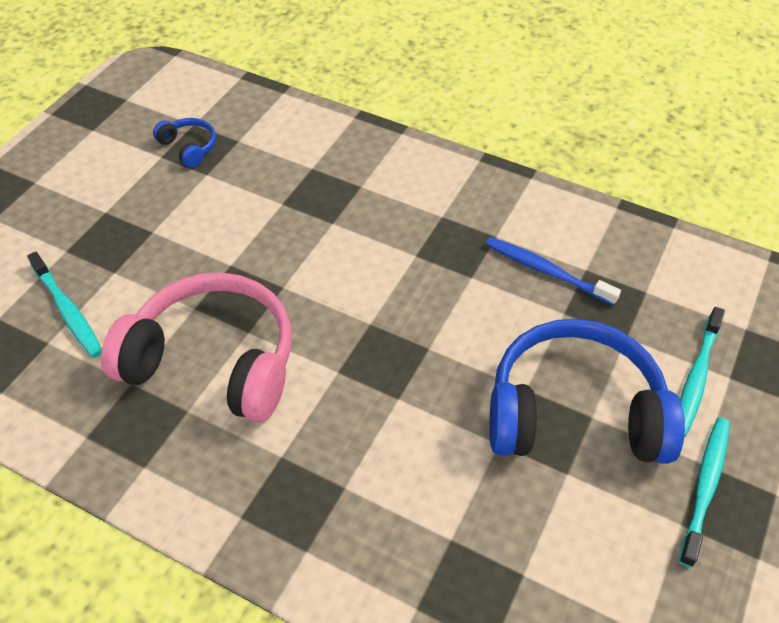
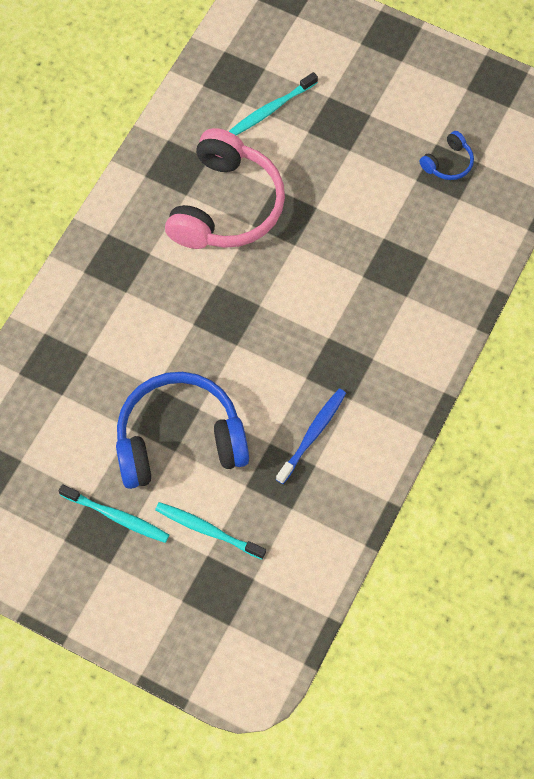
camera: 90 degrees right, 15 degrees up
blue headphones [489,319,685,464] -> blue headphones turned 105 degrees counterclockwise [116,372,249,489]

